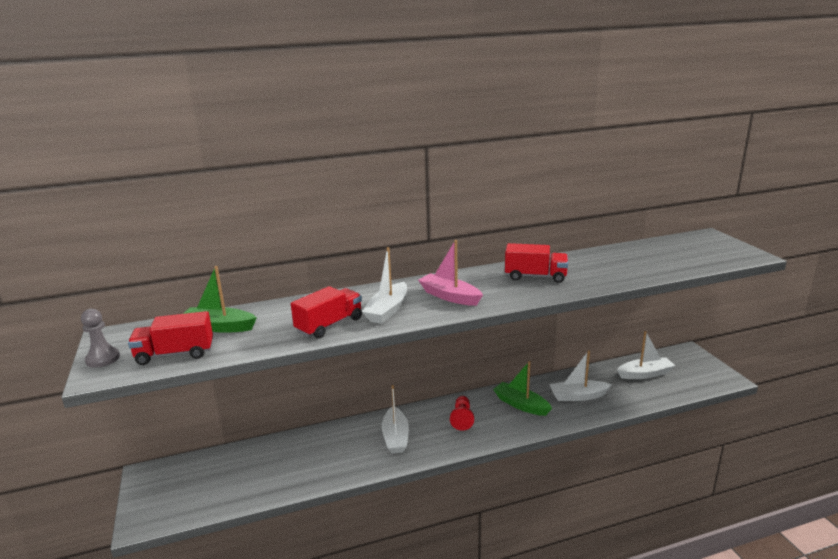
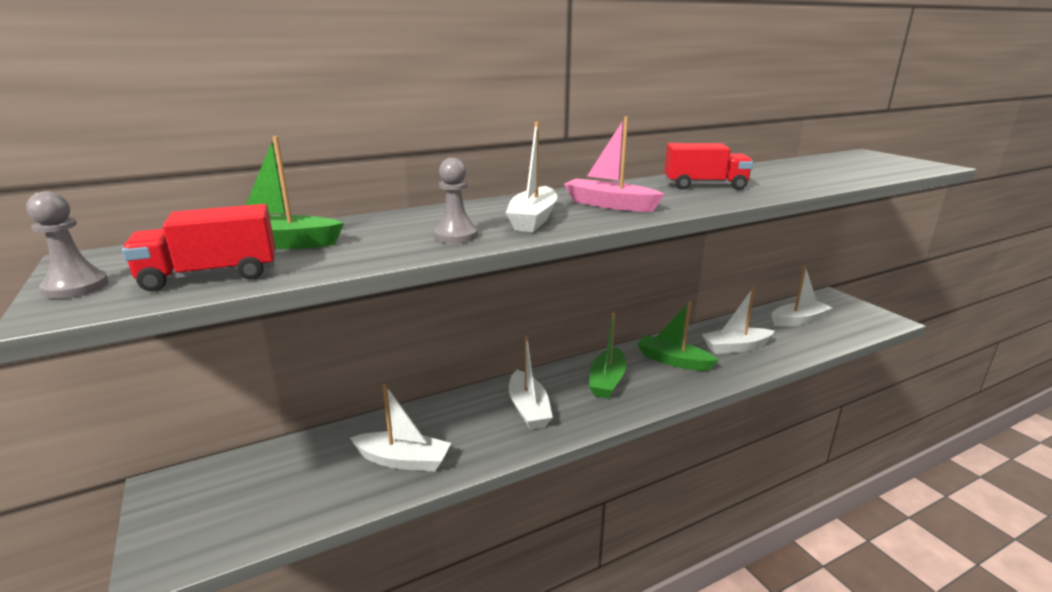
camera: 10 degrees left, 0 degrees up
red truck [291,286,362,339] -> grey pawn [434,158,478,243]
red pawn [450,396,474,431] -> green boat [589,313,626,399]
none -> white boat [350,384,451,472]

